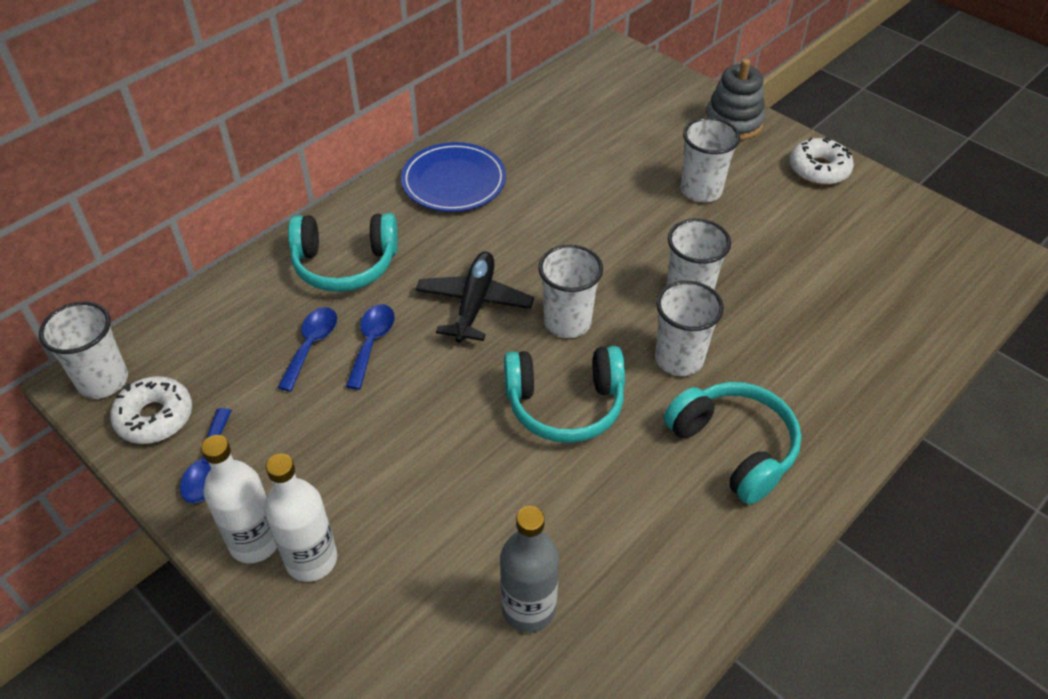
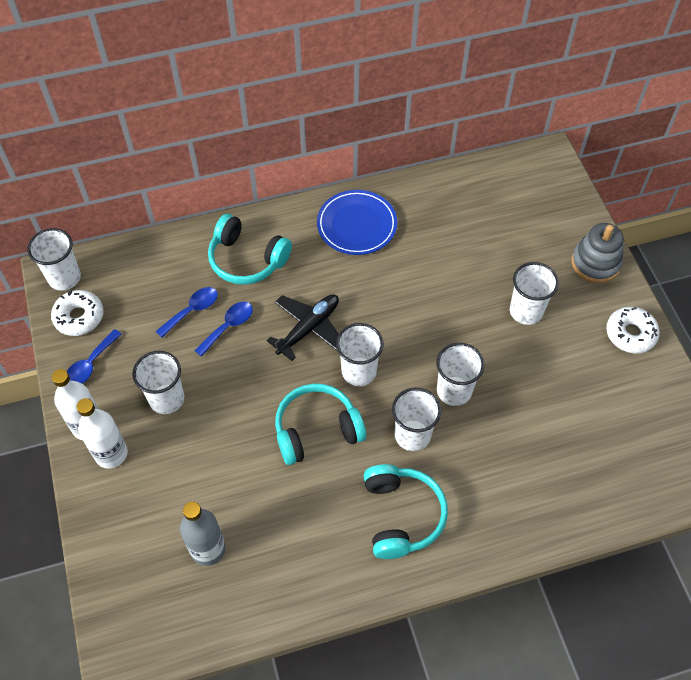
camera: 30 degrees right, 10 degrees up
turquoise headphones [504,346,625,443] -> turquoise headphones turned 135 degrees clockwise [275,383,366,465]
none -> white cup [132,351,184,414]

